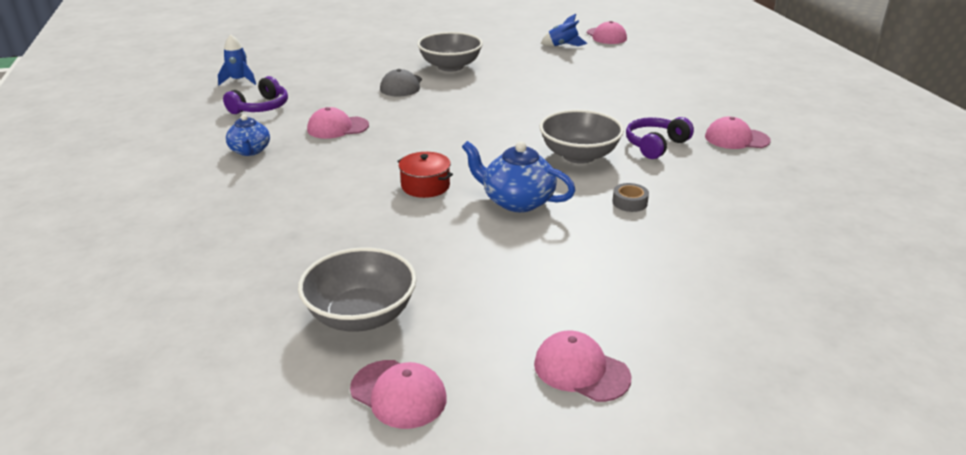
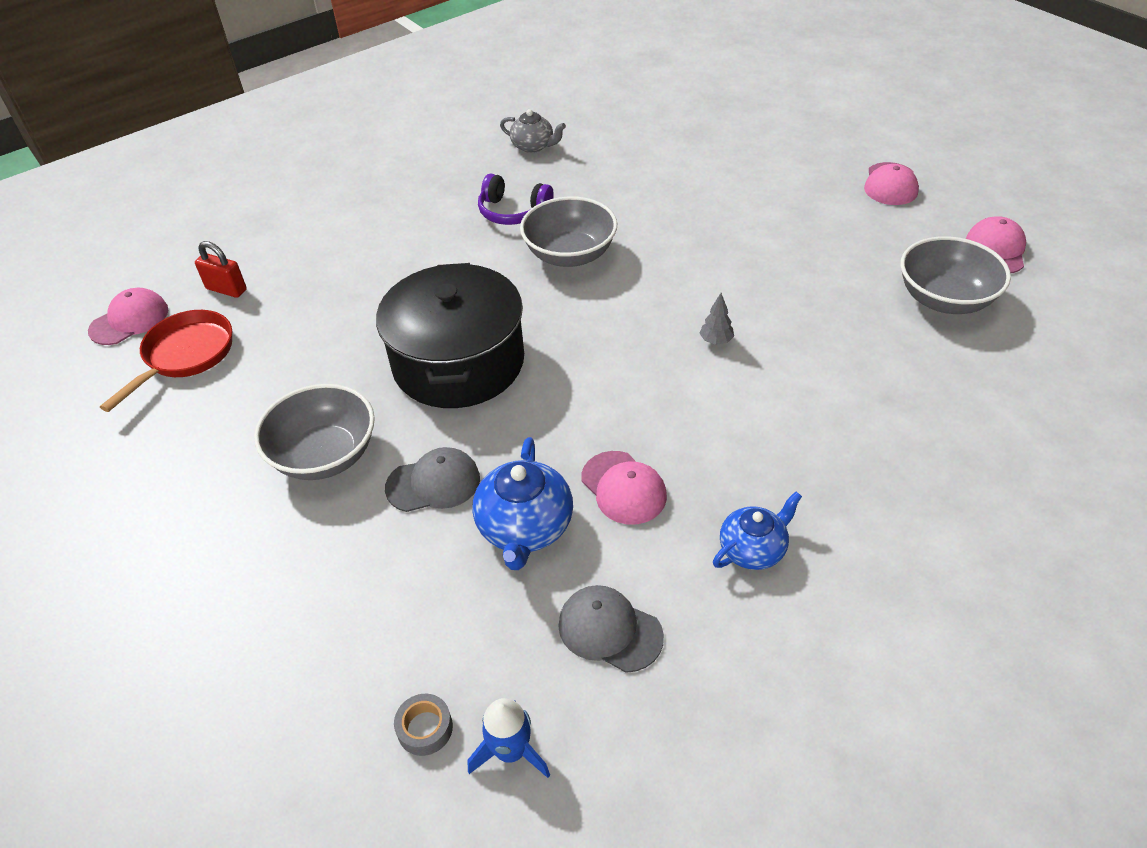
camera: 110 degrees left, 15 degrees up
purple headphones [223,76,288,114] -> grey cap [558,585,664,673]
red pot [397,152,453,198] -> grey tree [700,293,734,345]
blue teapot [462,141,576,212] -> blue teapot moved to [472,437,573,570]
blue rocket [541,14,587,46] -> red pan [100,310,232,412]
grey tape [612,183,649,212] -> grey tape moved to [394,694,453,756]
pink cap [705,117,771,149] -> none
none -> red padlock [195,241,247,298]
none -> black pot [376,263,524,408]
none -> grey teapot [500,109,566,153]

